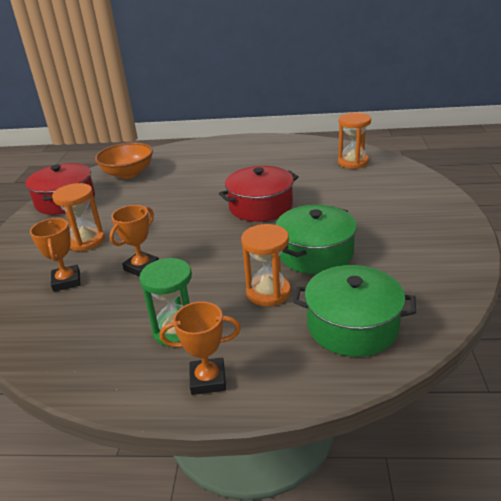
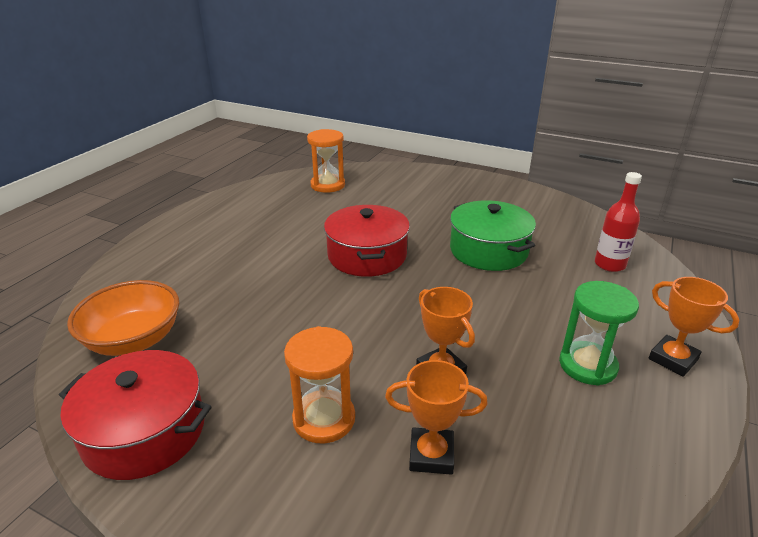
camera: 70 degrees left, 0 degrees up
orange trophy [160,302,241,395] -> orange trophy turned 60 degrees counterclockwise [649,277,740,377]
orange hourglass [241,224,291,306] -> none
green pot [293,265,416,357] -> red bottle [595,172,642,272]

